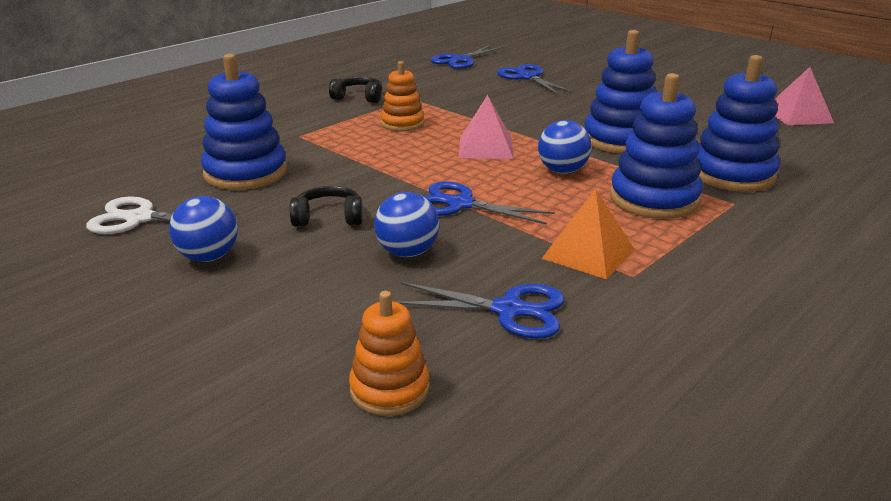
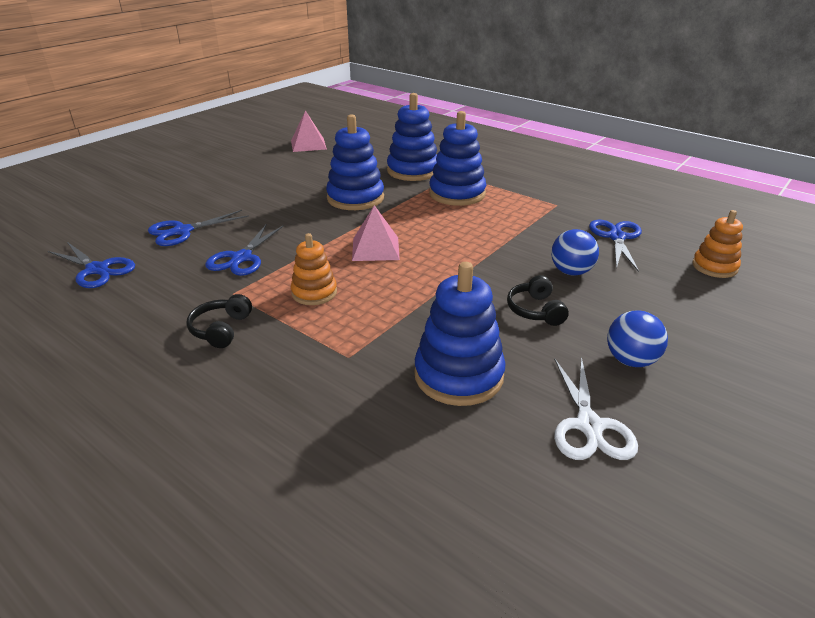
camera: 95 degrees left, 5 degrees up
blue scissors [423,181,555,225] -> blue scissors moved to [205,224,284,276]
blue ball [538,120,592,174] -> none
orange pyramid [541,189,635,279] -> none

